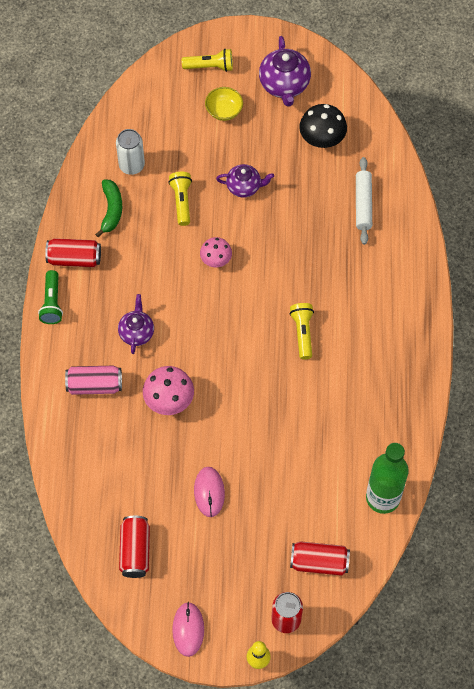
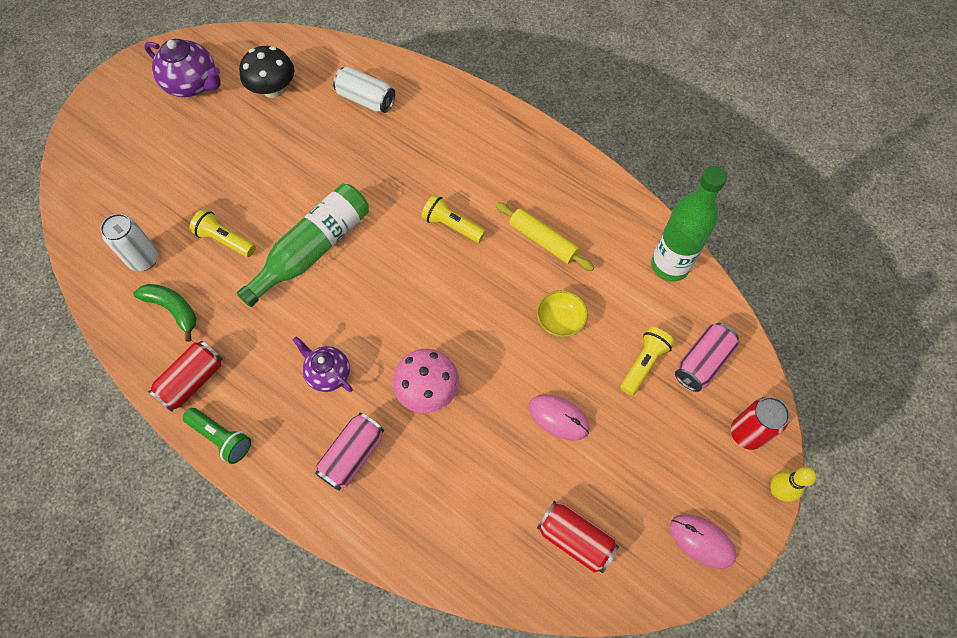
camera: 55 degrees left, 0 degrees up
yellow flashlight [182,49,233,72] -> yellow flashlight moved to [620,327,675,396]
pink mushroom [200,237,232,267] -> green bottle [237,184,369,307]
yellow bowl [205,87,243,121] -> yellow bowl moved to [537,290,588,337]
purple teapot [216,164,274,198] -> none
red can [290,541,350,576] -> pink can [675,323,739,392]
white rolling pin [356,157,372,245] -> white can [333,66,395,113]
none -> yellow rolling pin [496,202,594,271]

